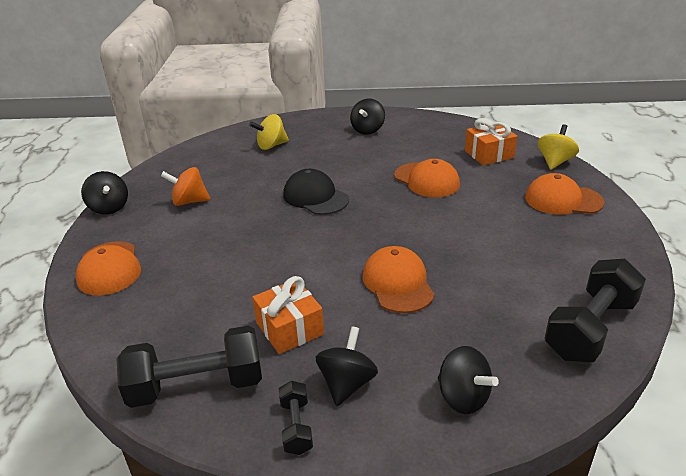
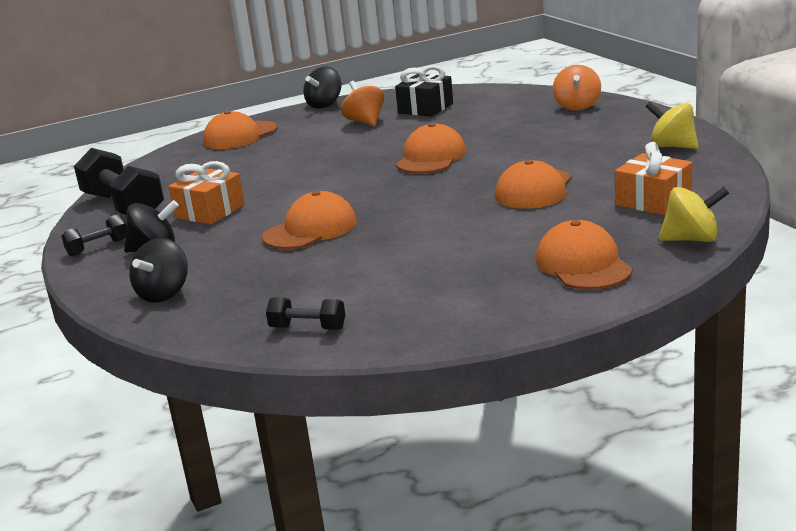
camera: 65 degrees right, 10 degrees down
yellow spinning top [249,114,289,150] -> yellow spinning top moved to [646,102,699,149]
black cap [283,169,349,215] -> orange cap [396,123,466,174]
black spinning top [350,99,385,135] -> none
black dumbbell [545,259,646,362] -> black dumbbell [266,297,345,330], size x0.50
none -> black gift [395,65,453,117]
none -> orange spinning top [553,65,601,111]

